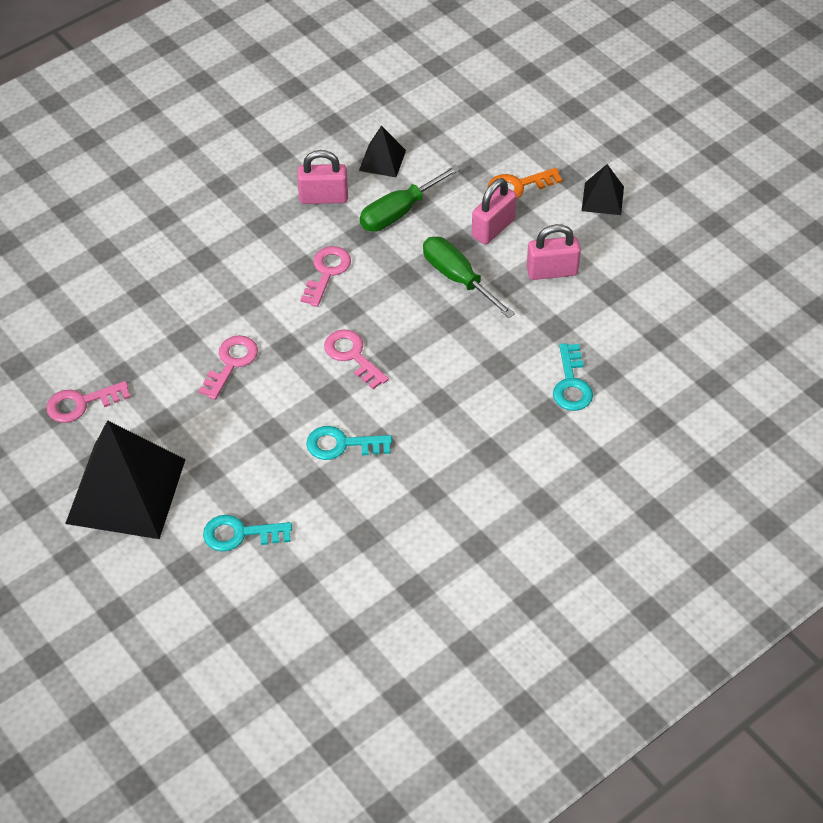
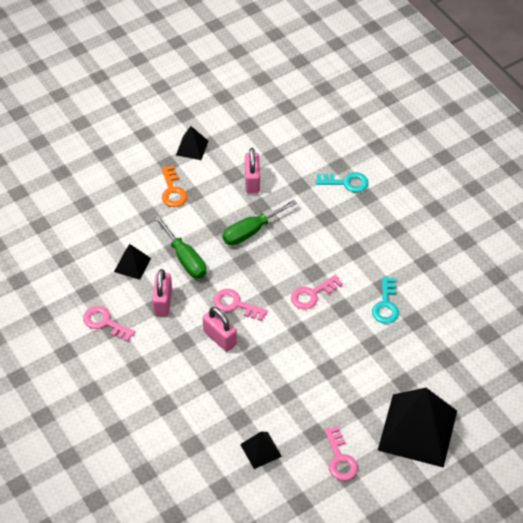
camera: 85 degrees left, 0 degrees up
pink key [198,335,258,400] -> pink key moved to [83,306,135,342]
turquoise key [203,515,292,551] -> none
pink padlock [472,178,517,245] -> pink padlock moved to [203,307,237,352]
none -> black pyramid [240,431,282,469]

